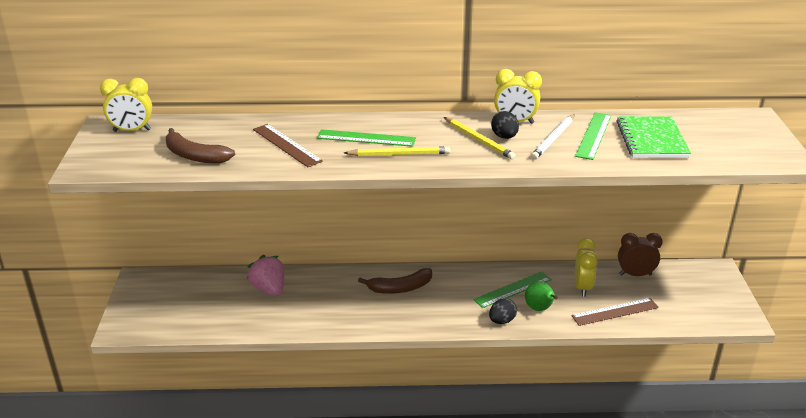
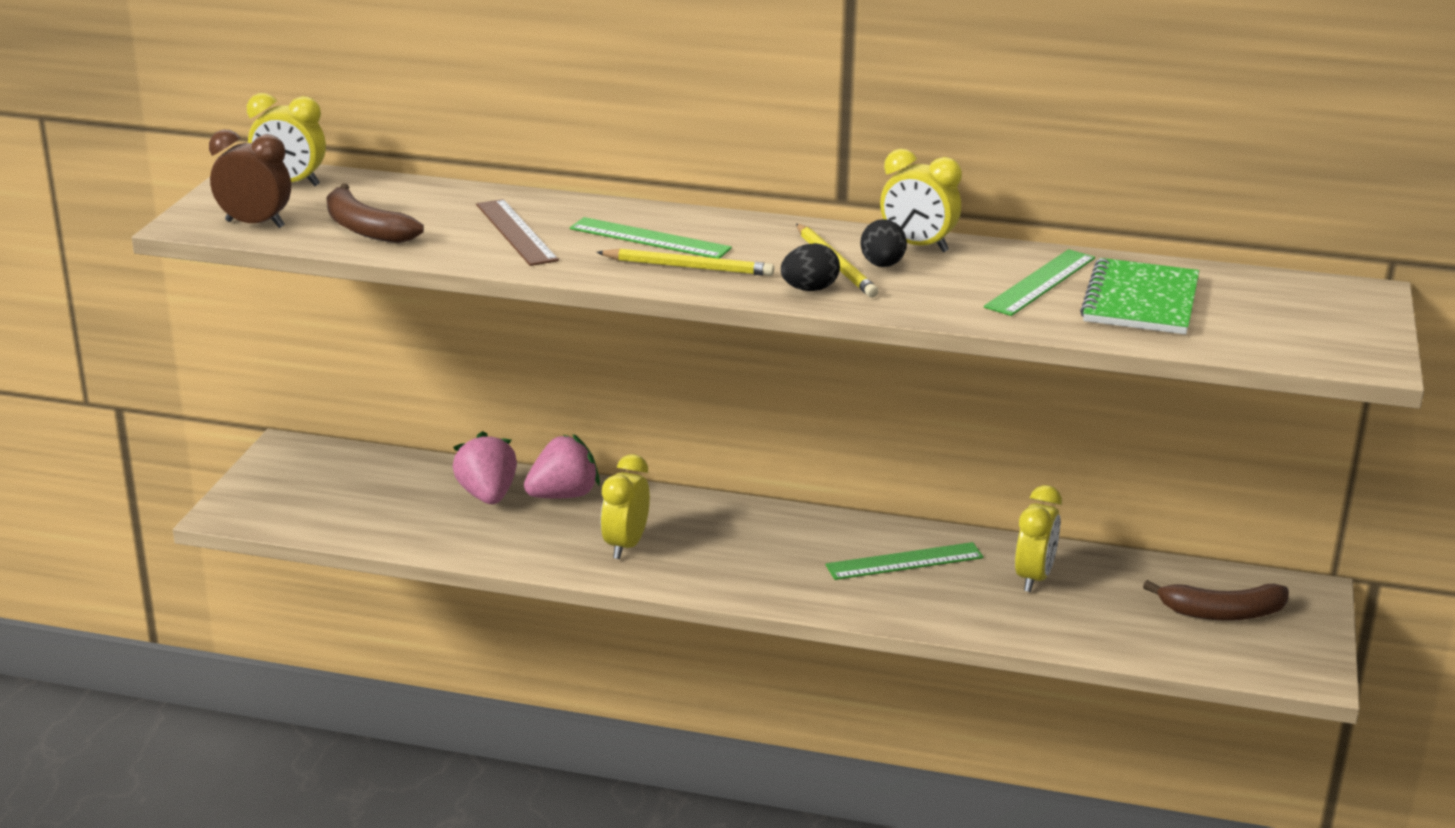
camera: 15 degrees right, 5 degrees down
brown banana [358,268,432,294] -> brown banana moved to [1143,580,1289,621]
black egg [489,298,517,324] -> black egg moved to [781,243,840,291]
green pear [525,281,558,311] -> none
white pencil [531,114,575,160] -> none
brown ruler [572,298,659,326] -> none
brown clock [618,233,663,276] -> brown clock moved to [209,130,291,228]
none -> pink strawberry [524,434,600,498]
none -> yellow clock [601,454,650,559]

